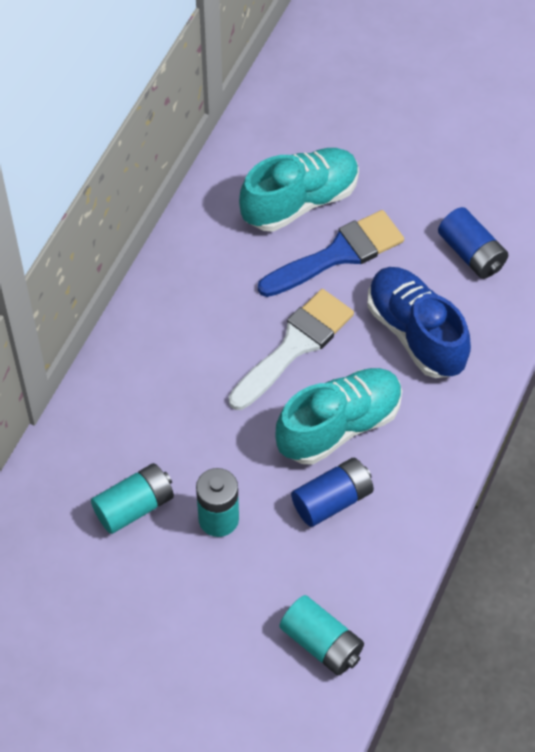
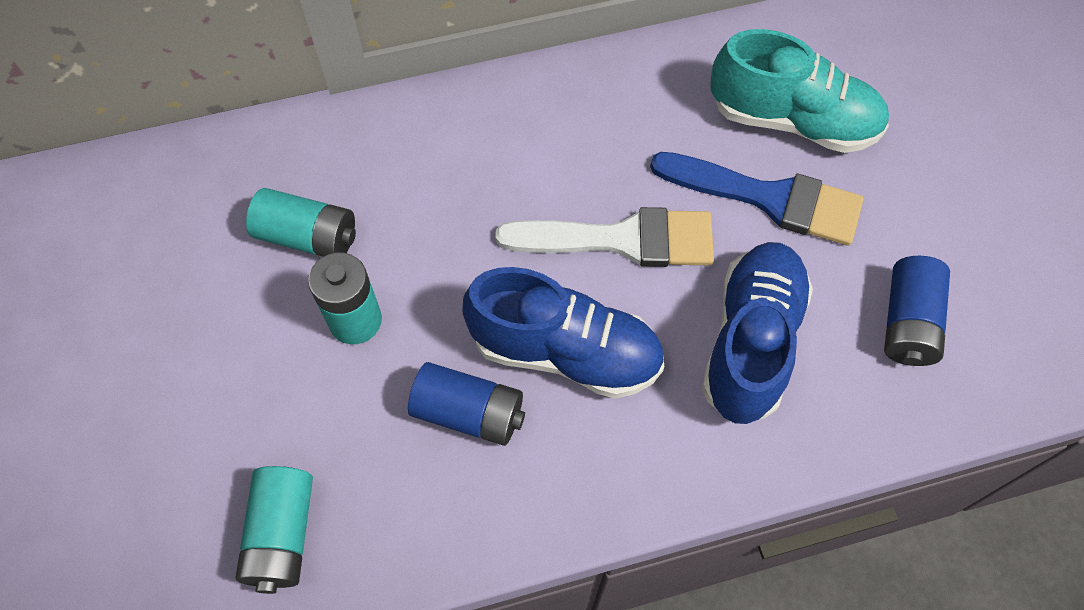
camera: 50 degrees right, 5 degrees up
turquoise shoe [275,368,402,465] -> blue shoe [462,267,664,399]

